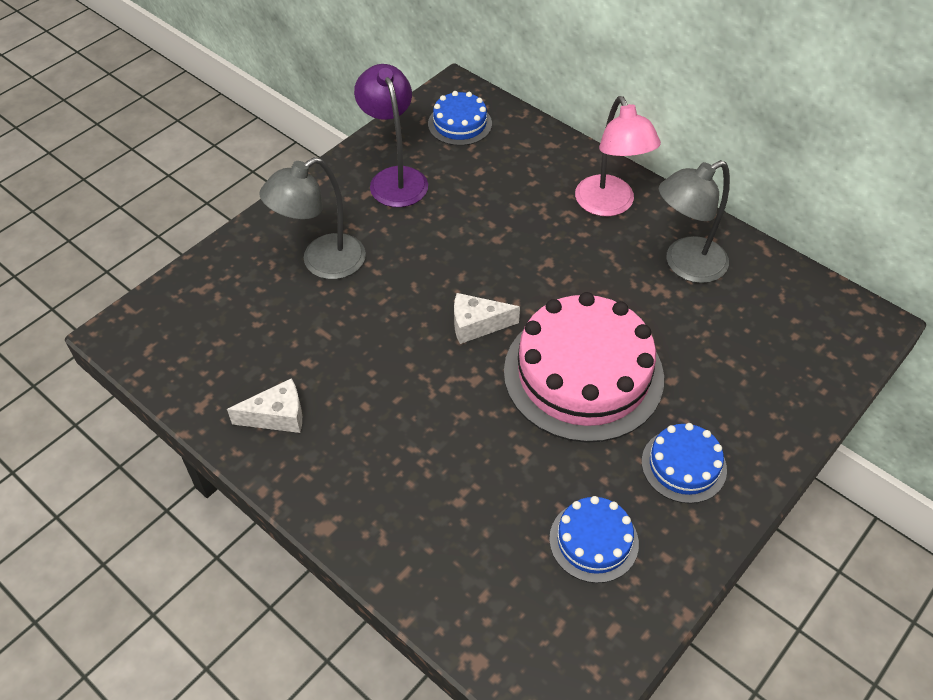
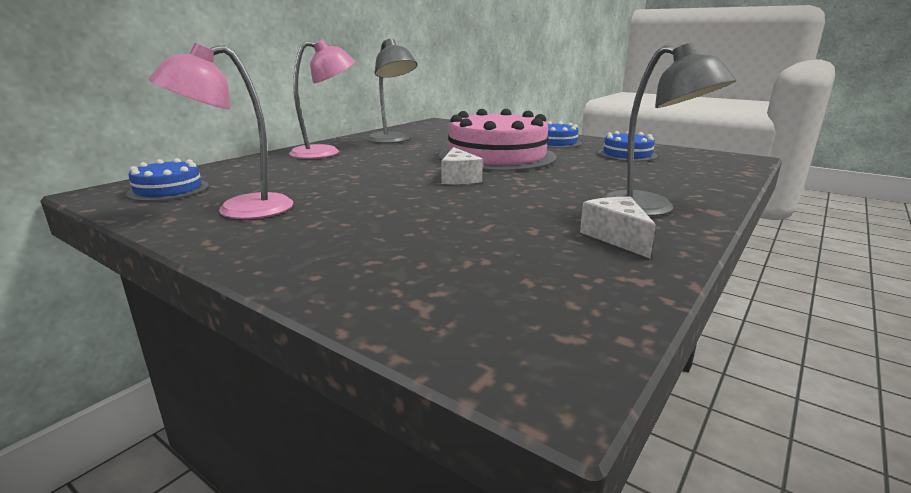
camera: 95 degrees left, 30 degrees down
grey lamp [259,157,366,279] -> grey lamp moved to [602,43,736,216]
purple lamp [354,64,428,207] -> pink lamp [149,43,293,219]

